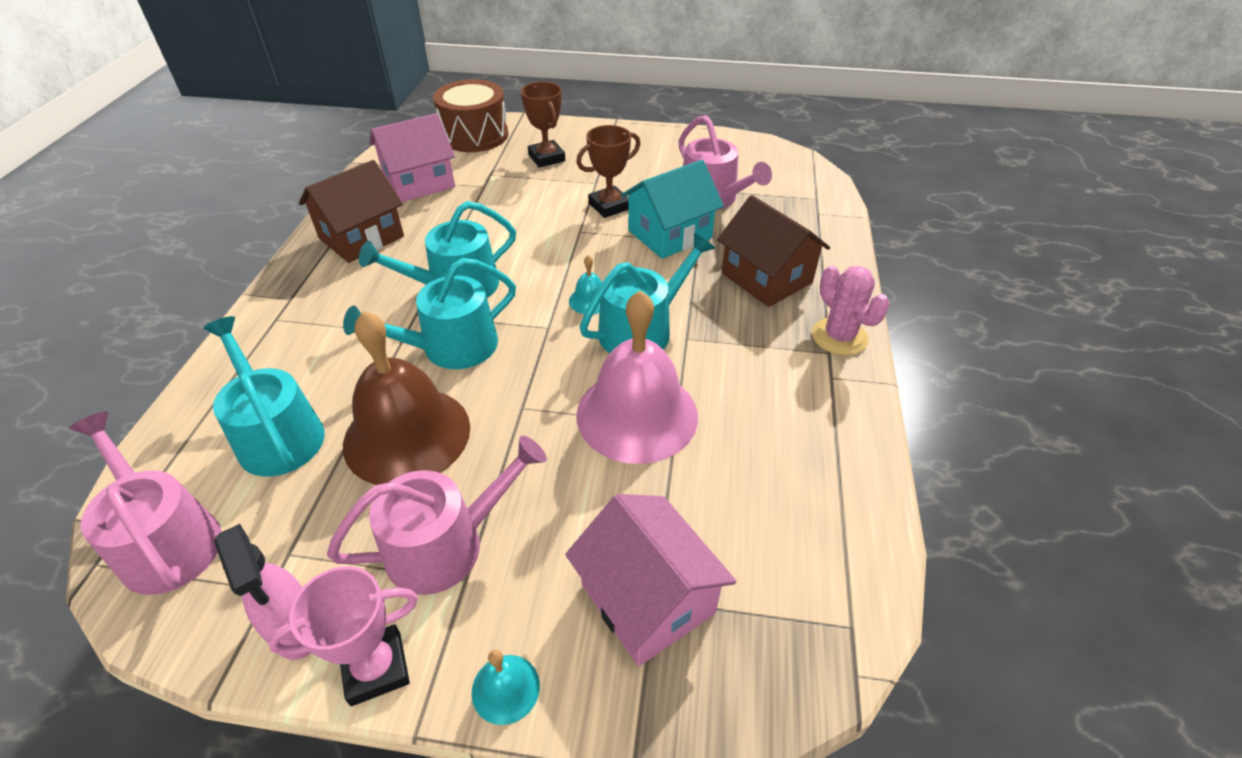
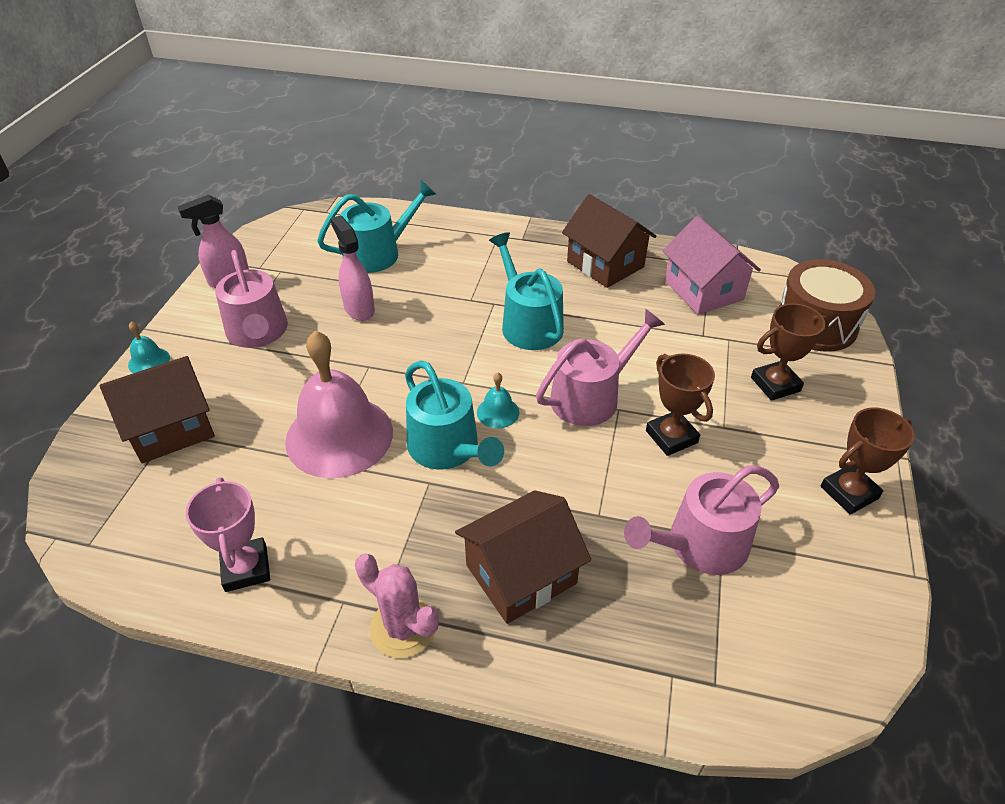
camera: 95 degrees right, 0 degrees up
pink watering can [69,411,222,595] -> pink watering can moved to [536,309,665,426]
pink trophy [268,566,418,706] -> pink trophy moved to [186,477,270,592]
turquoise watering can [343,258,516,369] -> none
brown bell [343,311,470,485] -> pink spray bottle [330,215,375,321]
pink house [565,494,736,666] -> brown house [100,356,215,463]
turquoise house [621,160,724,259] -> none
pink cactus [812,265,890,356] -> pink cactus turned 60 degrees clockwise [355,553,439,658]
none -> brown trophy [820,407,915,515]

